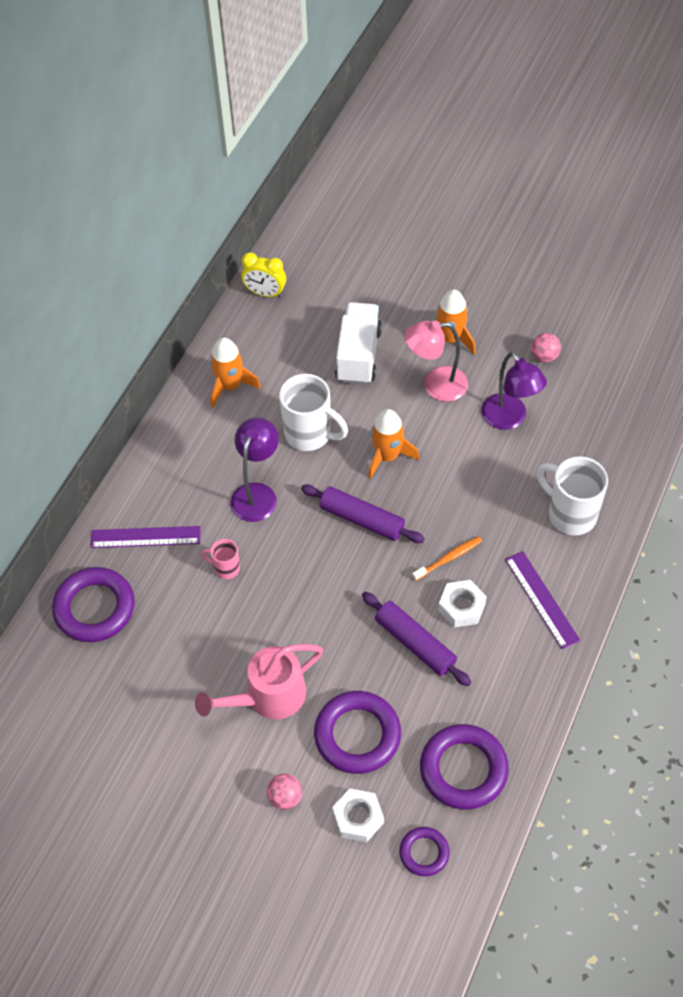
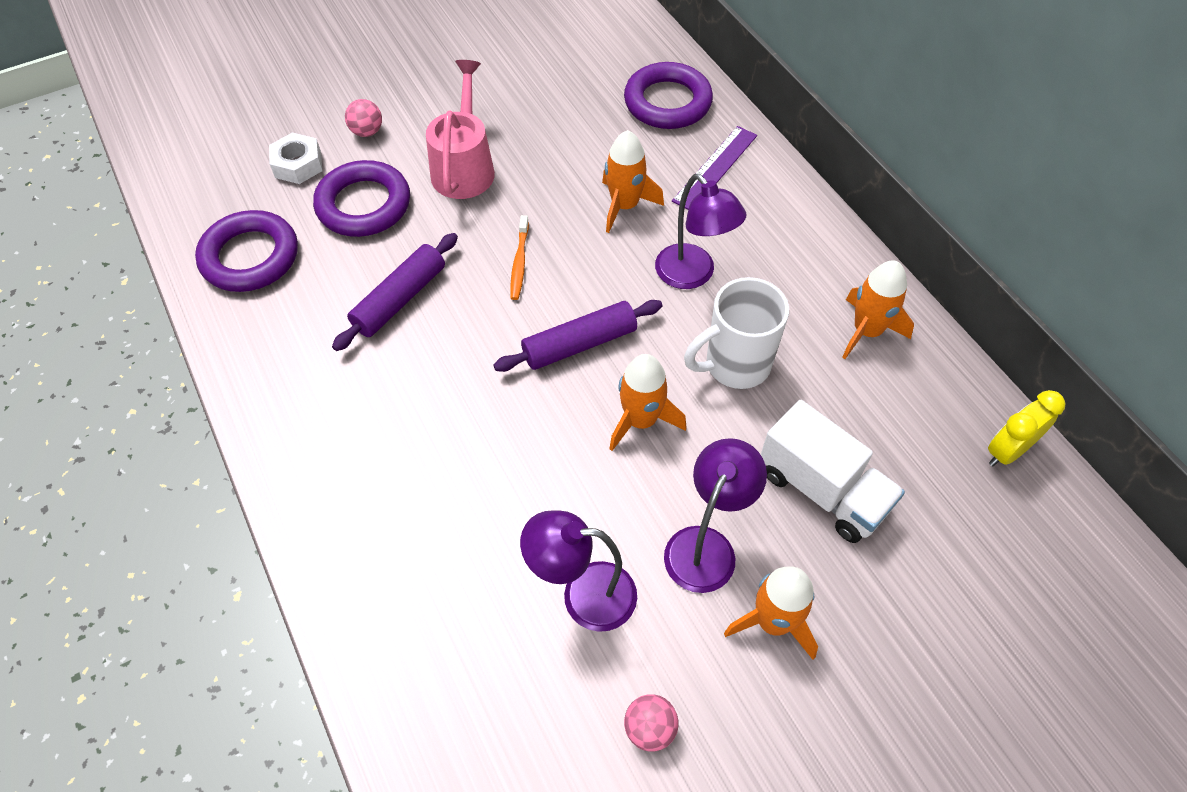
camera: 125 degrees right, 0 degrees up
pink mug [201,539,240,579] -> orange rocket [602,130,664,233]
purple rolling pin [362,592,471,686] -> purple rolling pin turned 45 degrees counterclockwise [332,233,458,351]
purple ring [399,827,450,876] -> none
pink lamp [405,321,468,402] -> purple lamp [664,438,767,593]
orange toothbrush [412,536,482,581] -> orange toothbrush moved to [510,215,529,300]
white nut [438,580,486,628] -> none
purple ruler [505,551,580,649] -> none
white mug [537,456,608,535] -> none

